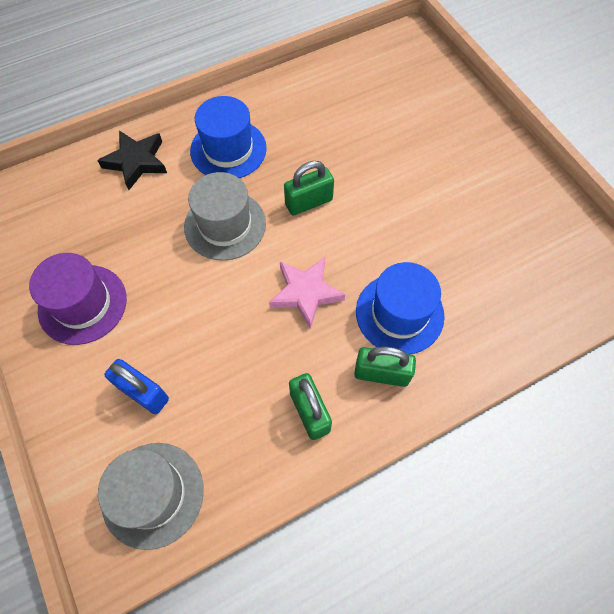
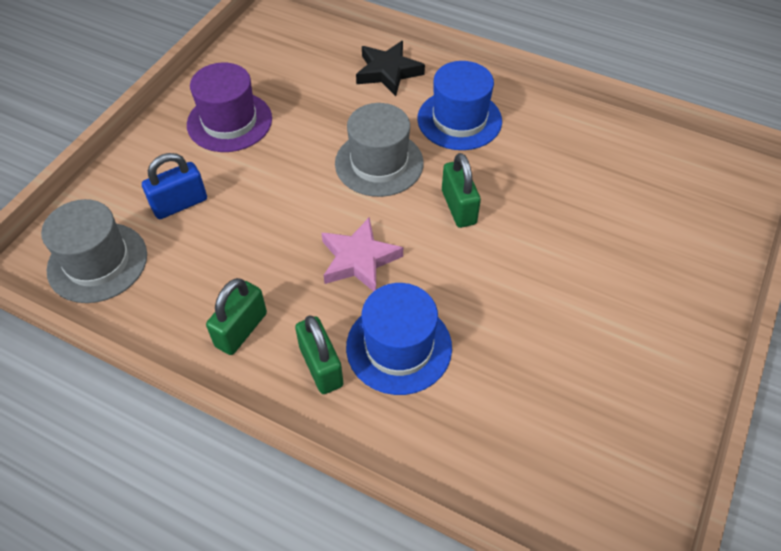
camera: 55 degrees right, 10 degrees down
blue padlock [105,359,169,414] -> blue padlock turned 60 degrees clockwise [142,153,207,219]
green padlock [284,161,334,215] -> green padlock turned 45 degrees clockwise [442,153,481,228]

